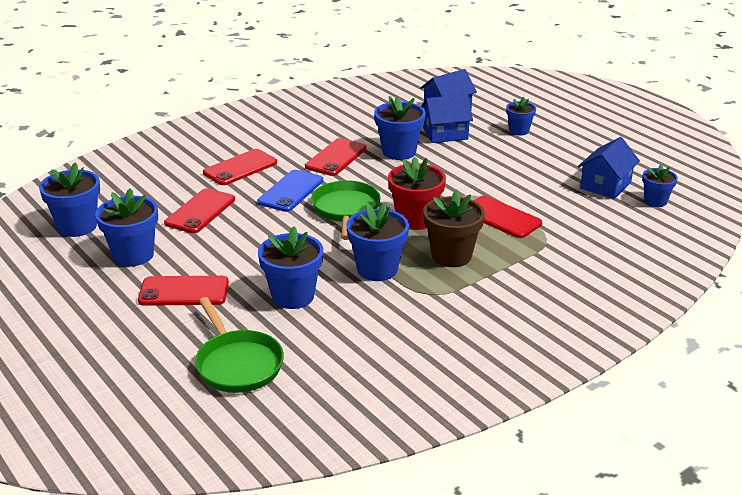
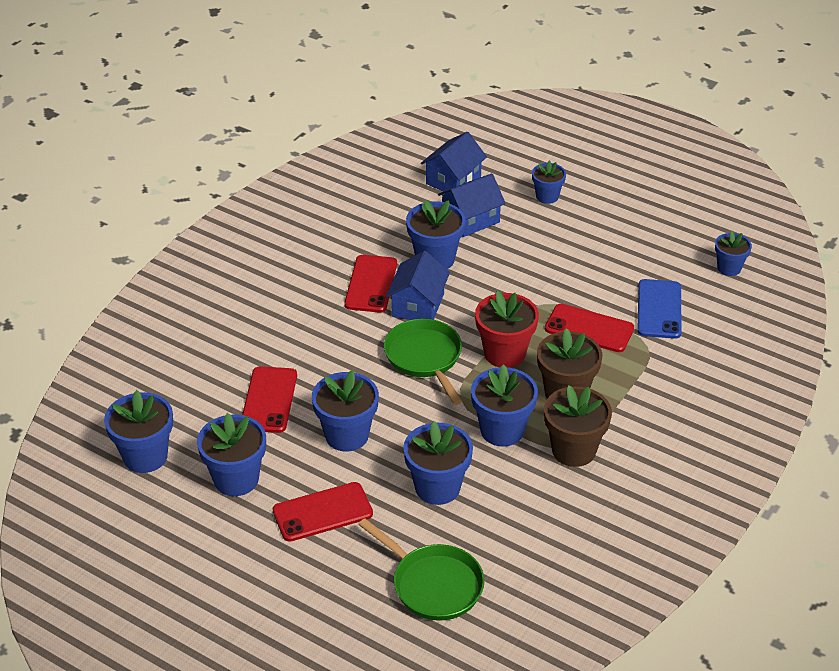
camera: 20 degrees left, 10 degrees up
red phone [203,149,277,185] -> none
blue phone [257,170,323,212] -> blue phone moved to [637,279,682,339]
blue house [578,137,640,199] -> blue house moved to [386,251,450,320]
none -> blue flower pot [312,370,379,451]
none -> brown flower pot [544,385,612,467]

